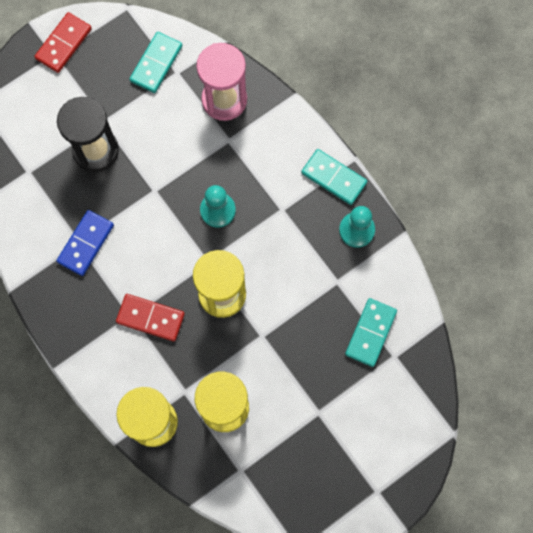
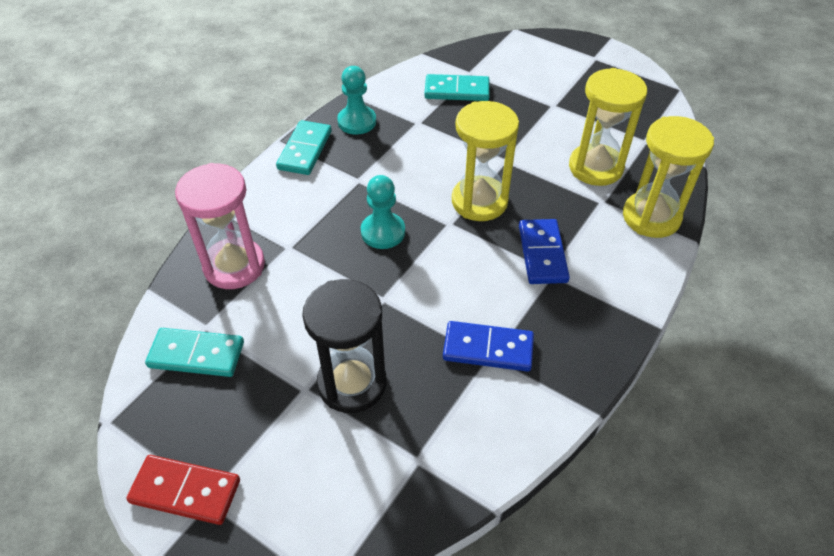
camera: 110 degrees left, 25 degrees down
red domino [116,294,185,341] -> blue domino [519,219,570,284]

